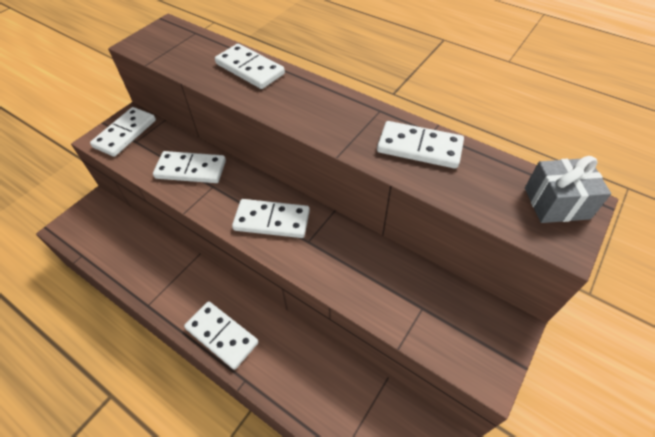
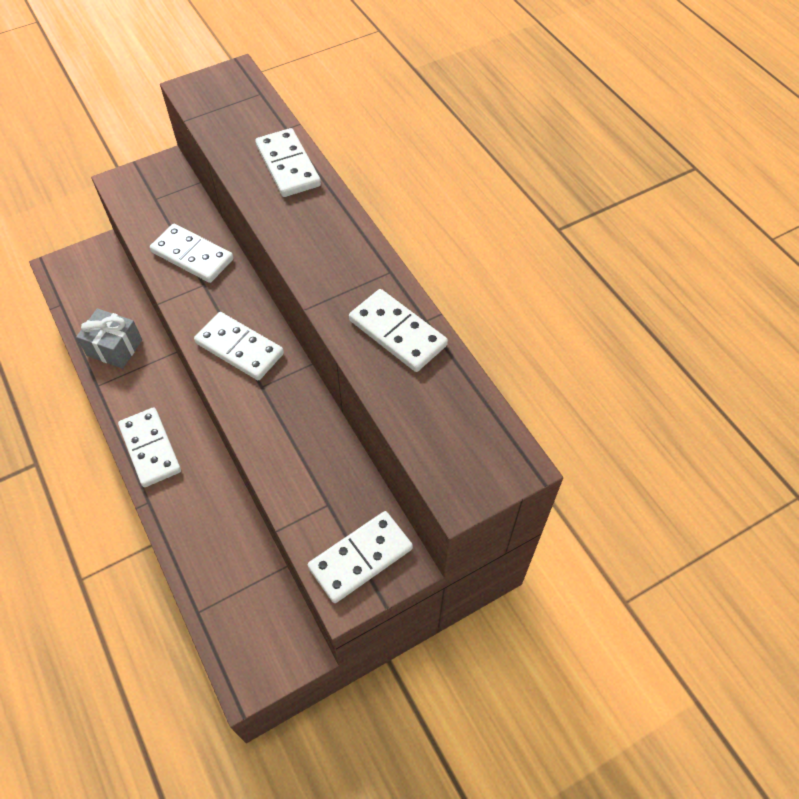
camera: 25 degrees right, 5 degrees up
white domino [90,107,156,157] -> white domino moved to [308,511,413,603]
grey gift [525,156,611,223] -> grey gift moved to [76,309,142,368]

